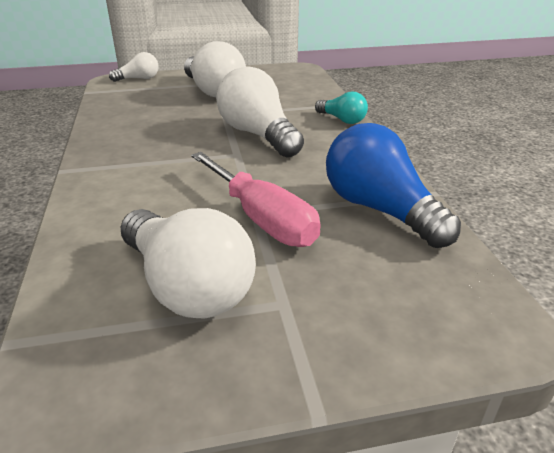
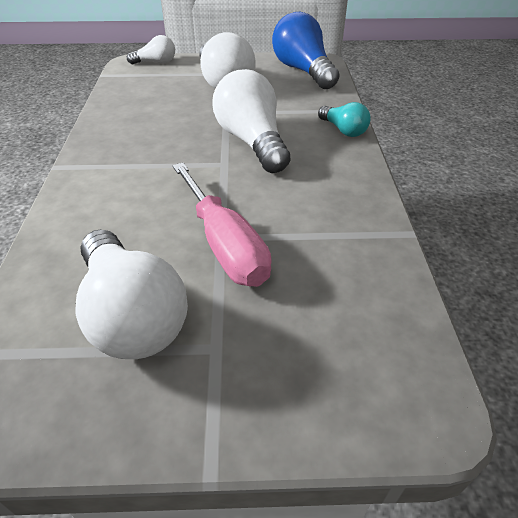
camera: 10 degrees right, 10 degrees up
blue light bulb [326,123,461,248] -> blue light bulb moved to [272,12,339,89]

